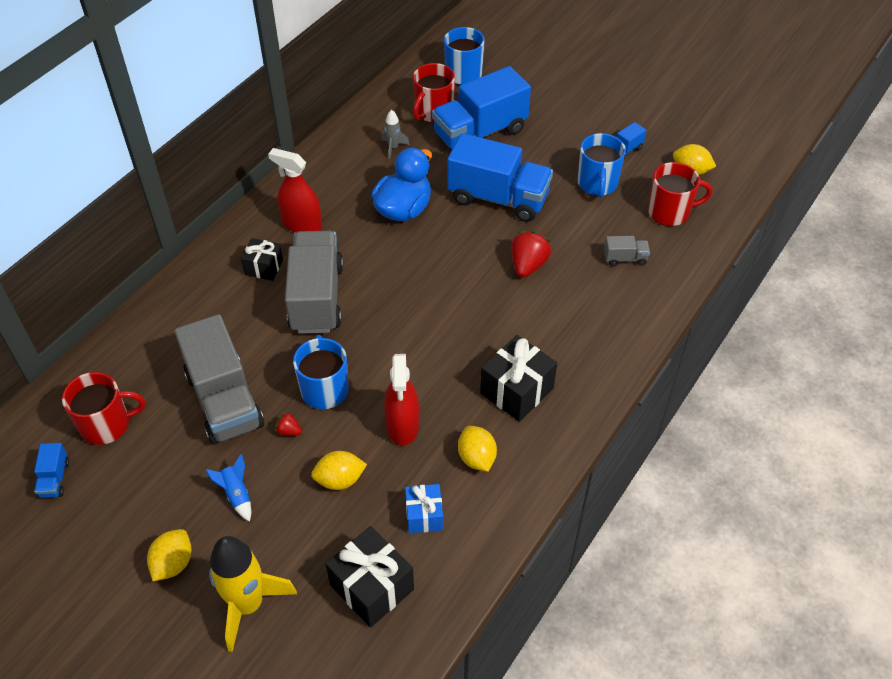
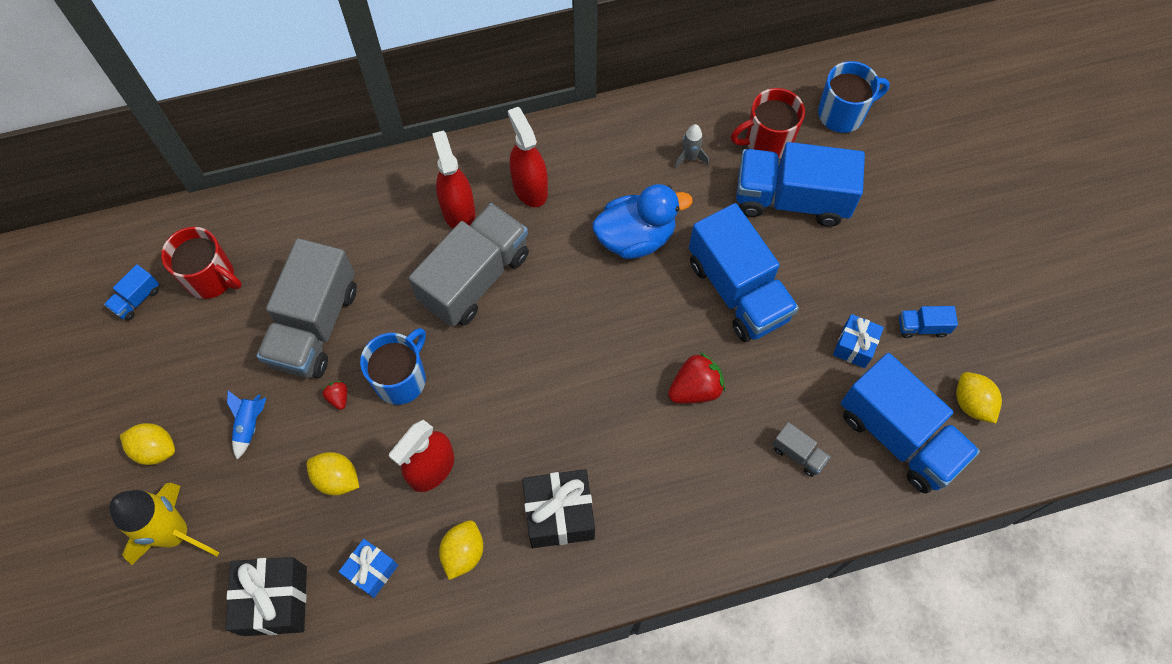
camera: 40 degrees right, 15 degrees up
yellow lemon [147,529,192,581] -> yellow lemon turned 45 degrees clockwise [120,423,175,465]
black gift [241,238,283,281] -> red spray bottle [432,131,475,229]
blue mug [577,133,626,198] -> blue gift [833,314,884,368]
red mug [648,162,712,226] -> blue truck [841,353,980,493]

